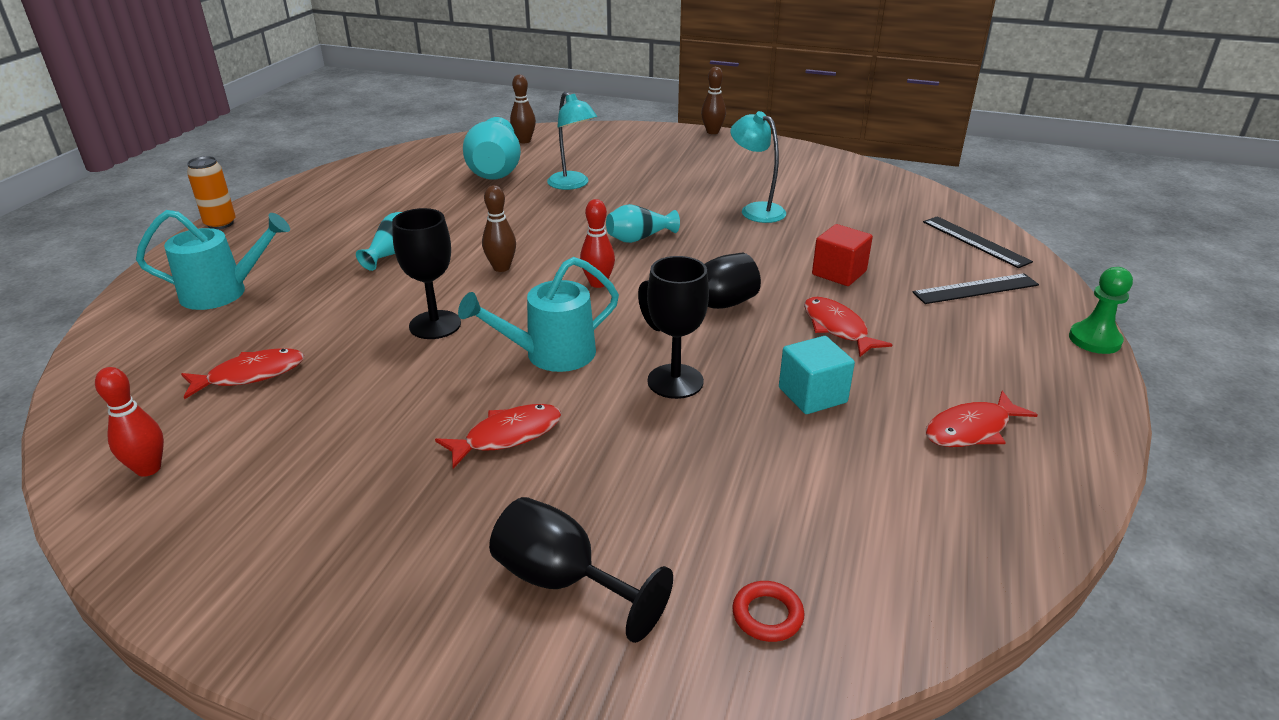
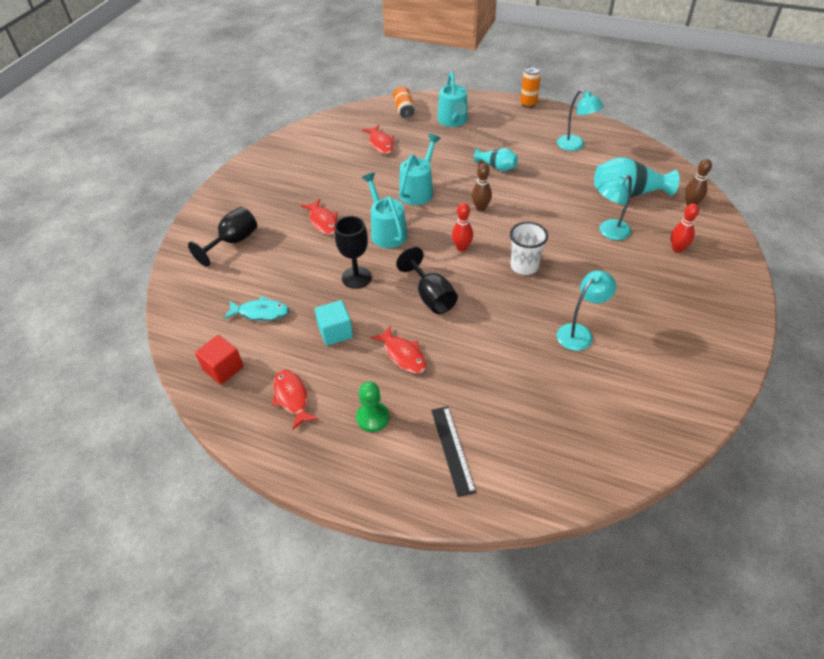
camera: 95 degrees right, 15 degrees up
red bowling pin [95,367,164,477] -> red bowling pin moved to [671,204,699,253]
black goblet [392,208,461,339] -> turquoise watering can [399,134,441,205]
turquoise vase [606,204,680,243] -> white cup [510,222,548,275]
brown bowling pin [701,67,726,134] -> none
red ring [732,581,805,642] -> none
red fish [804,297,893,357] -> red fish turned 75 degrees clockwise [371,326,427,373]
red cube [812,224,873,286] -> red cube moved to [195,335,243,385]
black ruler [923,216,1033,268] -> none
green pawn [1069,267,1133,354] -> green pawn moved to [356,381,389,432]
none -> turquoise fish [223,296,290,321]
none -> orange can [393,86,415,118]
none -> turquoise lamp [557,89,604,151]

